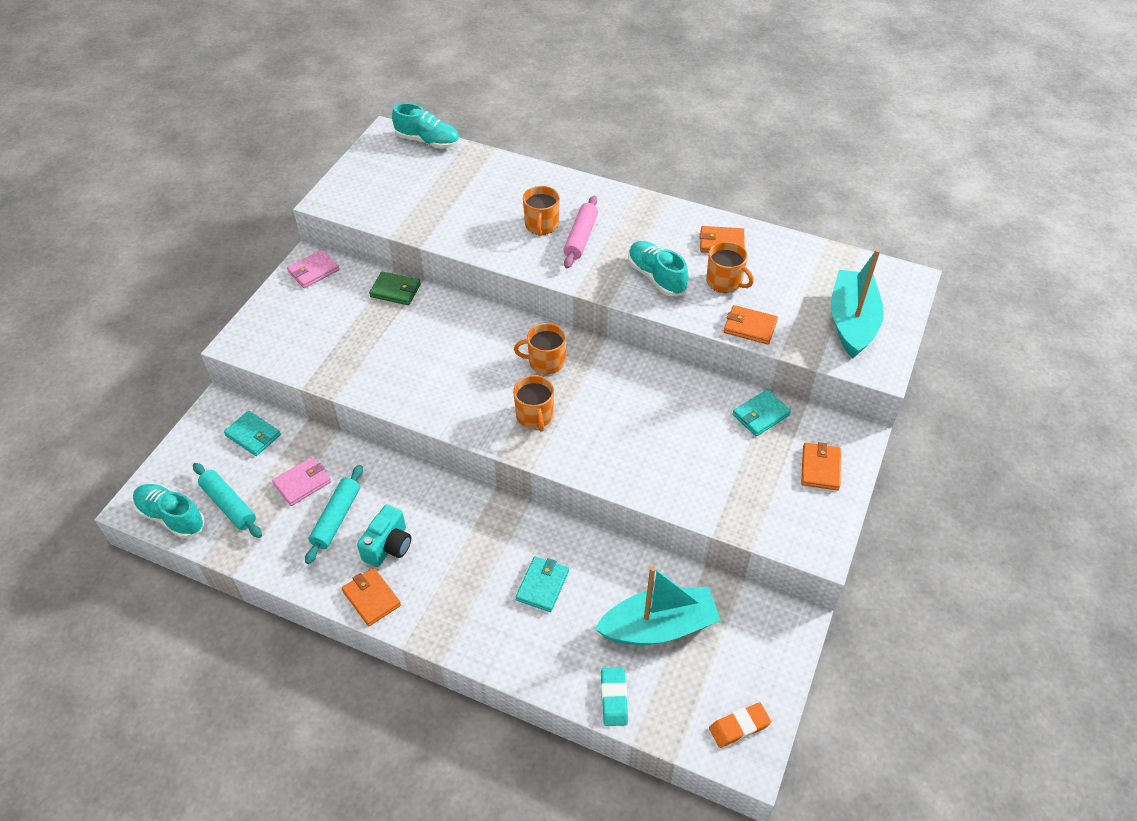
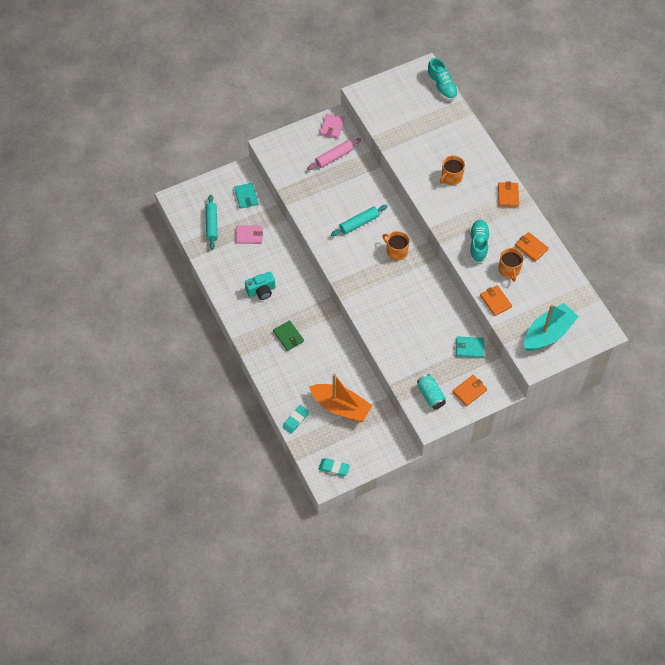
camera: 40 degrees right, 10 degrees up
turquoise shoe [133,484,205,539] -> none
pink wallet [287,250,339,288] -> pink wallet turned 75 degrees counterclockwise [320,114,344,139]
turquoise rolling pin [305,465,363,564] -> turquoise rolling pin moved to [331,205,388,236]
orange wallet [342,568,401,626] -> orange wallet moved to [498,181,519,207]
green wallet [369,272,421,305] -> green wallet moved to [273,320,304,351]
orange mug [513,375,554,432] -> none
turquoise wallet [516,556,569,612] -> none
pink rolling pin [563,196,598,268] -> pink rolling pin moved to [307,138,361,170]
turquoise boat [595,566,721,645] -> orange boat [309,374,372,422]
orange eraser [709,702,771,748] -> turquoise eraser [319,458,350,476]
none -> turquoise can [417,374,446,409]

